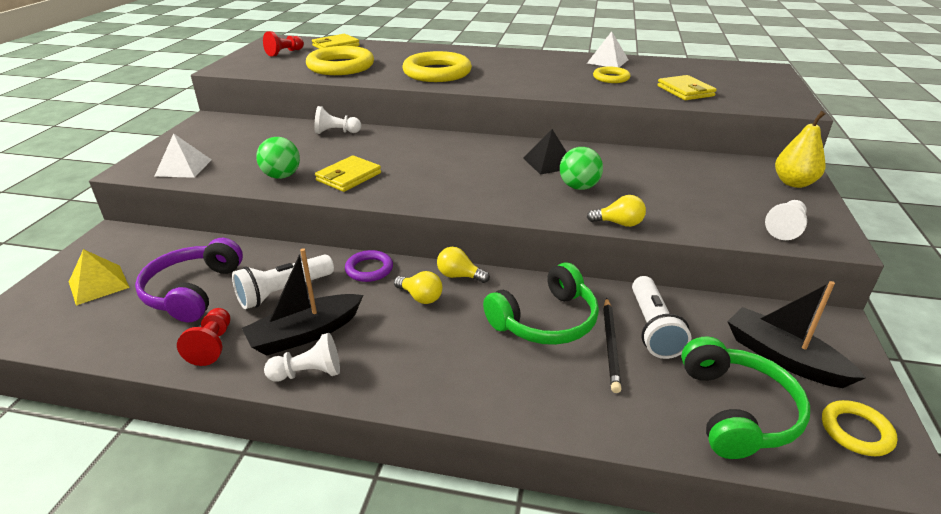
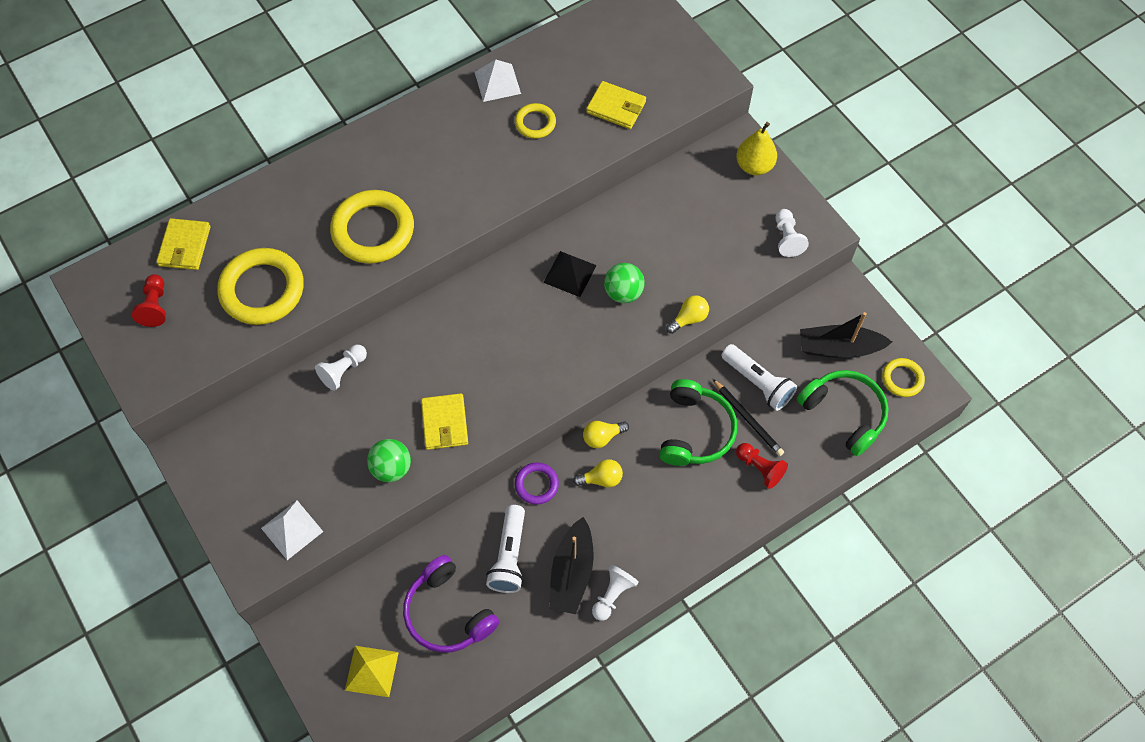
camera: 45 degrees left, 30 degrees up
red pawn [177,308,230,366] -> red pawn moved to [736,443,788,489]

